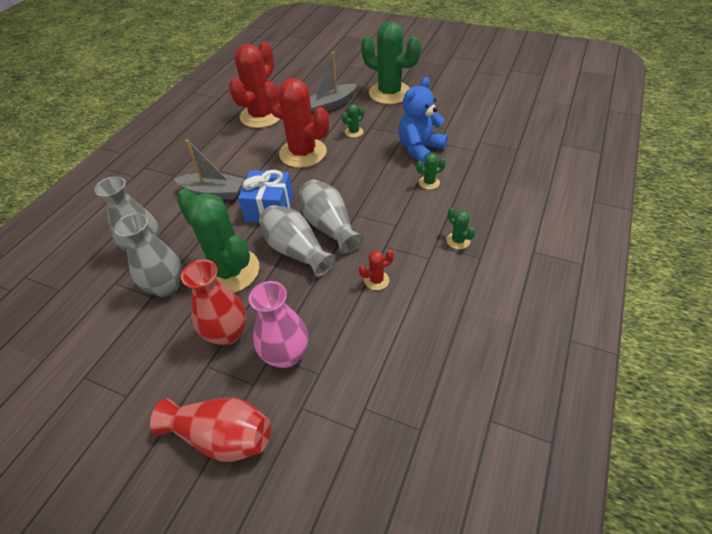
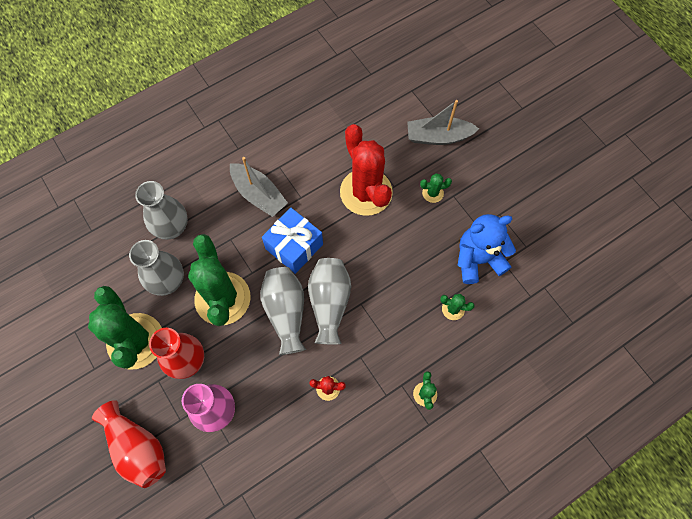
camera: 30 degrees right, 20 degrees up
red cactus [229,42,280,128] -> none
green cactus [361,21,421,104] -> green cactus moved to [88,286,162,370]

